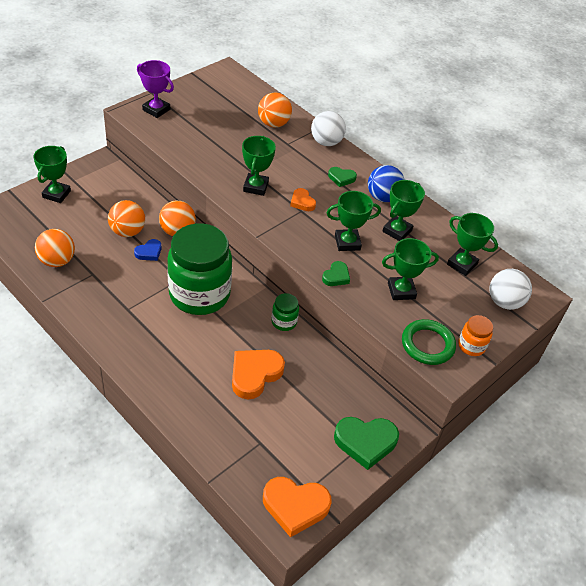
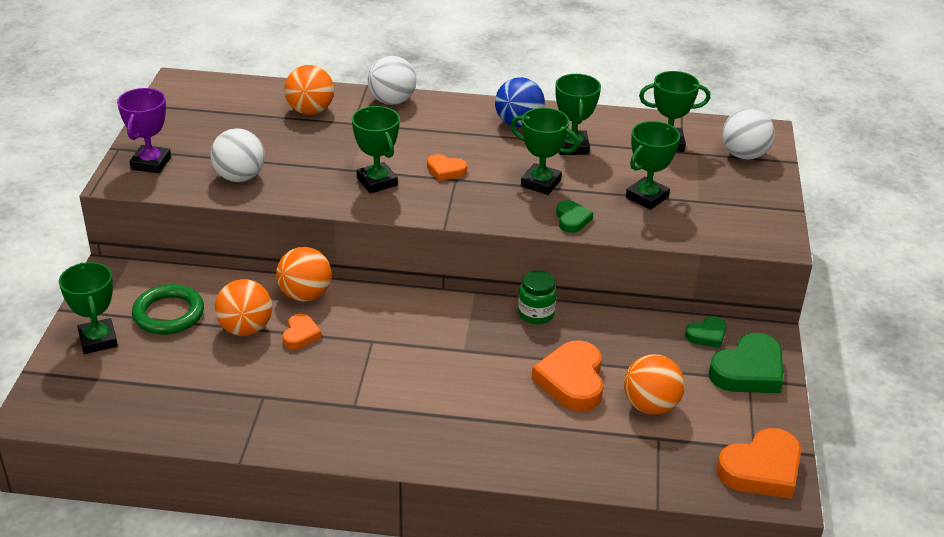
camera: 35 degrees left, 10 degrees down
orange ball [35,229,75,267] -> orange ball moved to [624,355,685,415]
blue heart [134,239,161,261] -> orange heart [282,314,322,349]
purple trophy [137,60,174,118] -> purple trophy turned 75 degrees counterclockwise [117,88,171,173]
green jar [167,223,232,315] -> none
green trophy [326,191,381,251] -> green trophy turned 75 degrees clockwise [511,108,579,195]
green heart [328,167,357,187] -> green heart moved to [685,316,727,348]
green ring [402,319,456,365] -> green ring moved to [132,284,204,335]
orange jar [458,315,493,356] -> none
none -> white ball [210,128,265,182]

